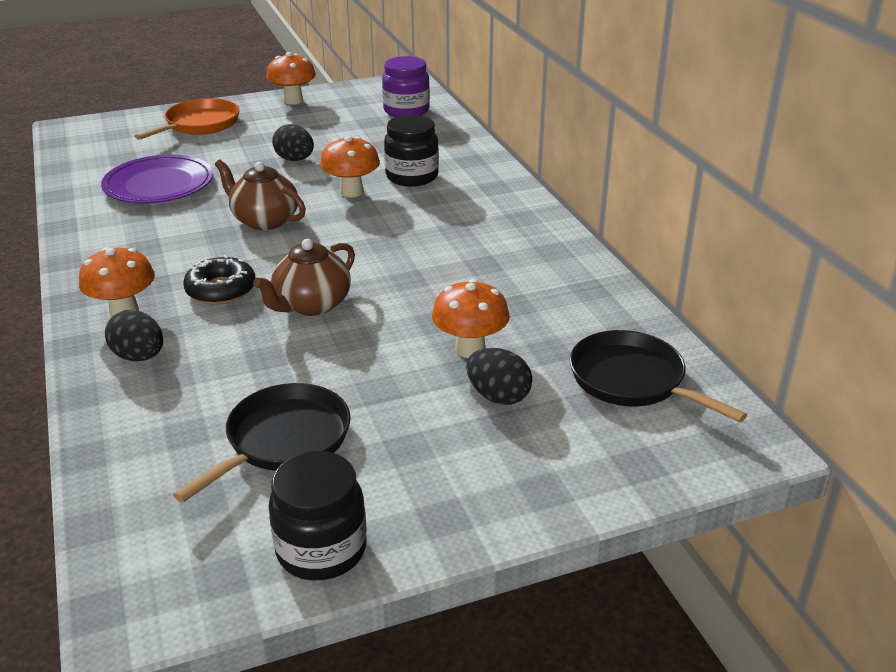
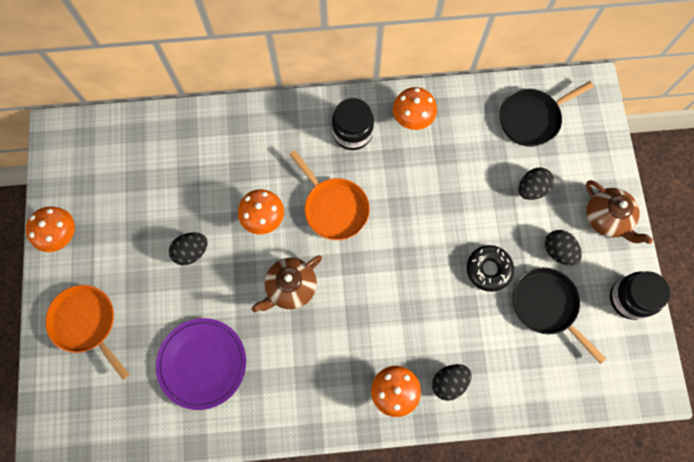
camera: 75 degrees left, 40 degrees up
black donut [183,255,256,305] -> black donut moved to [467,245,514,292]
brown teapot [253,239,355,316] -> brown teapot moved to [586,180,653,244]
purple jar [382,56,430,117] -> none
black jar [384,115,439,187] -> black jar moved to [332,98,374,150]
orange mushroom [432,279,510,358] -> orange mushroom moved to [393,87,437,130]
none -> orange pan [289,150,370,240]
none -> black egg [545,230,582,266]

